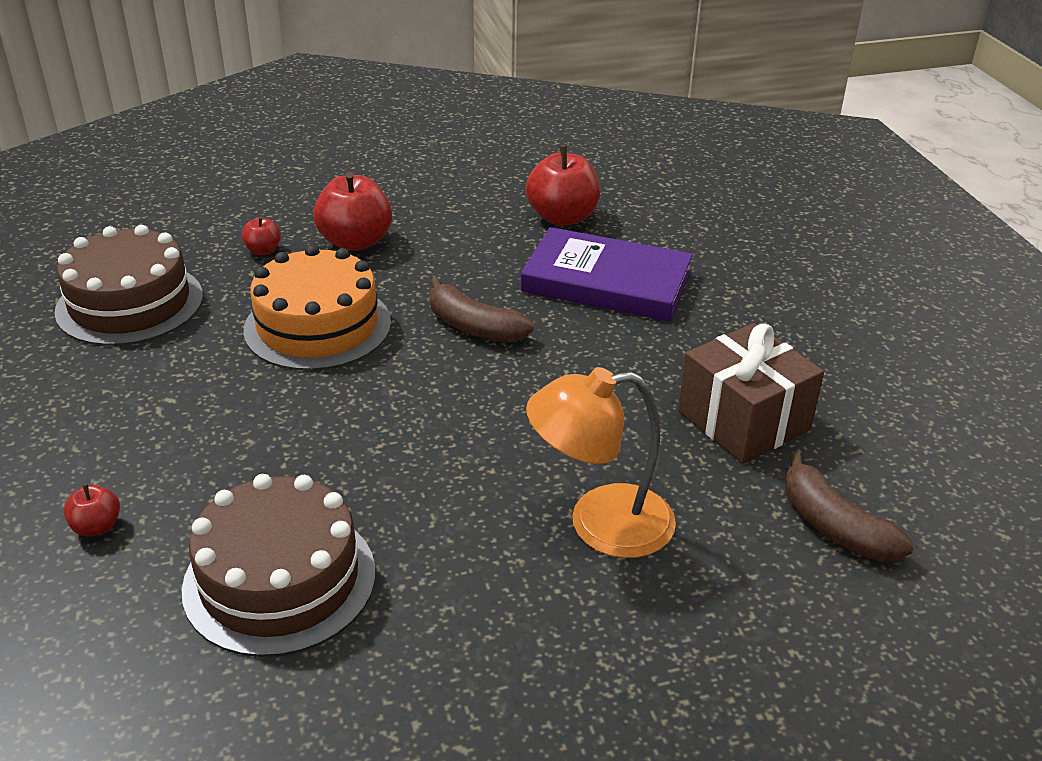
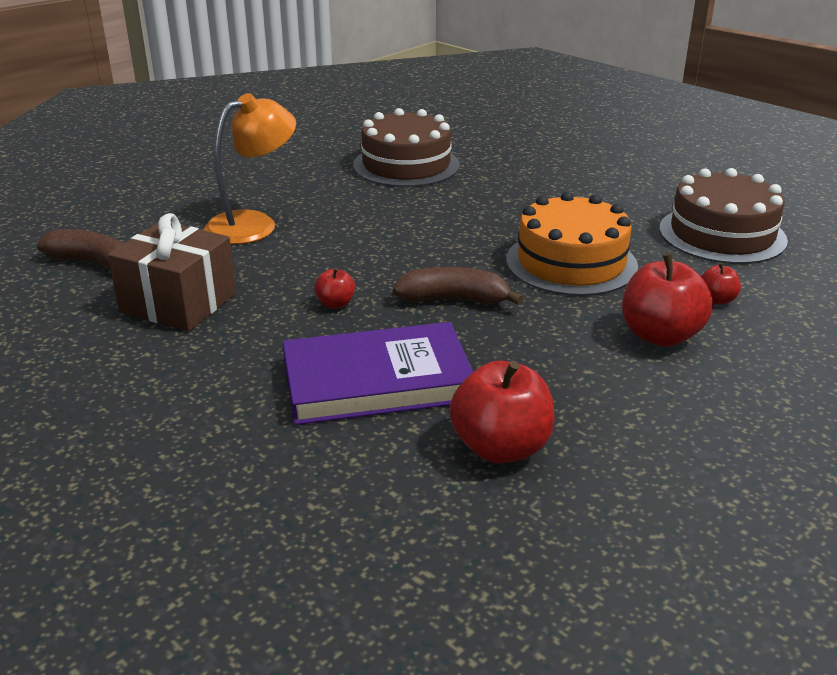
camera: 150 degrees right, 5 degrees down
red apple [64,484,120,537] -> red apple moved to [314,267,355,309]

